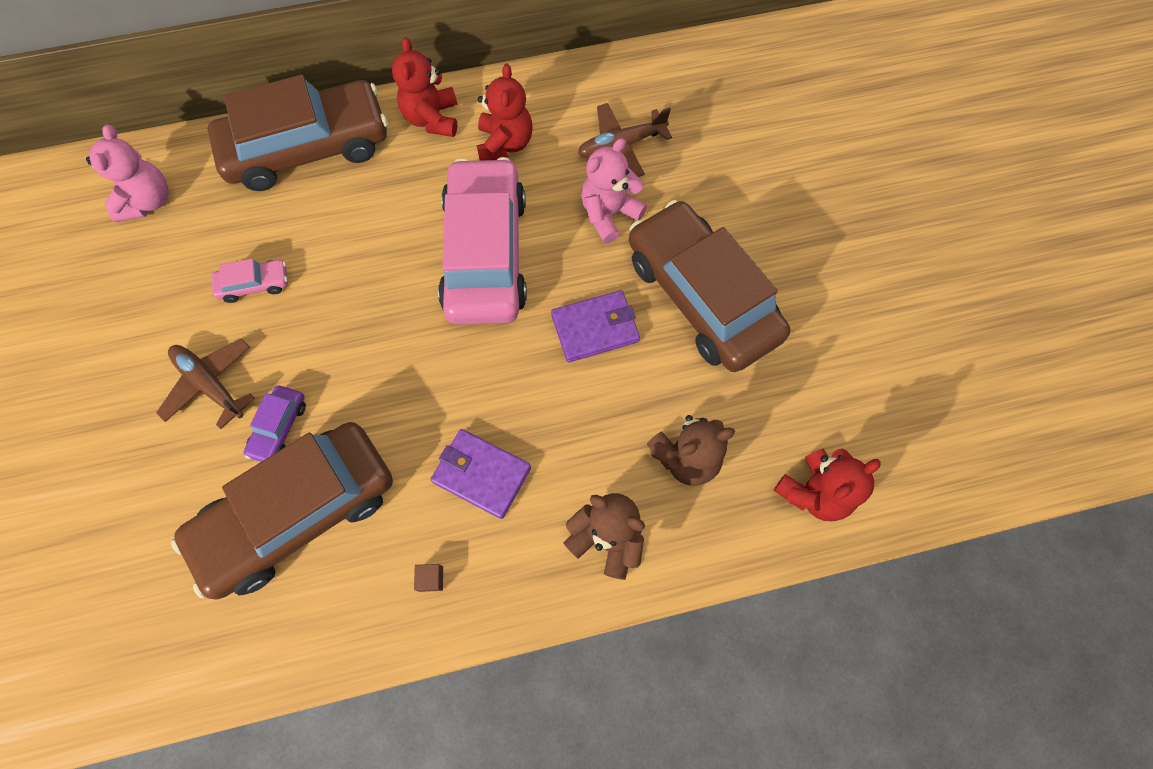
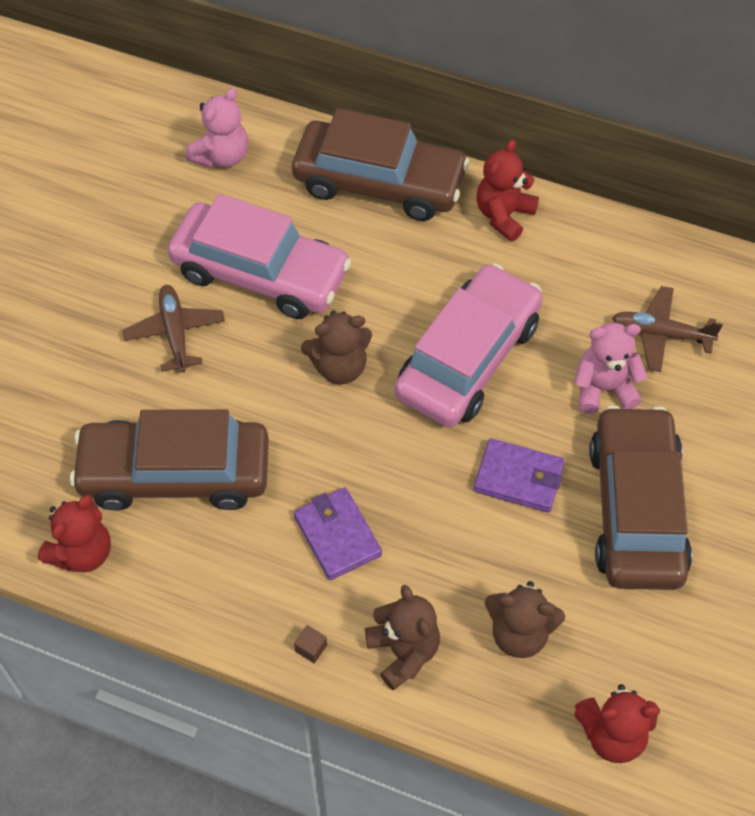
camera: 35 degrees right, 10 degrees down
pink car [212,259,288,303] -> pink car [168,194,352,319], size x2.47
purple car [244,386,306,462] -> none
brown cube [414,564,443,592] -> brown cube moved to [294,625,327,663]
red teddy bear [477,64,533,161] -> red teddy bear moved to [38,495,111,572]
none -> brown teddy bear [301,311,372,384]

